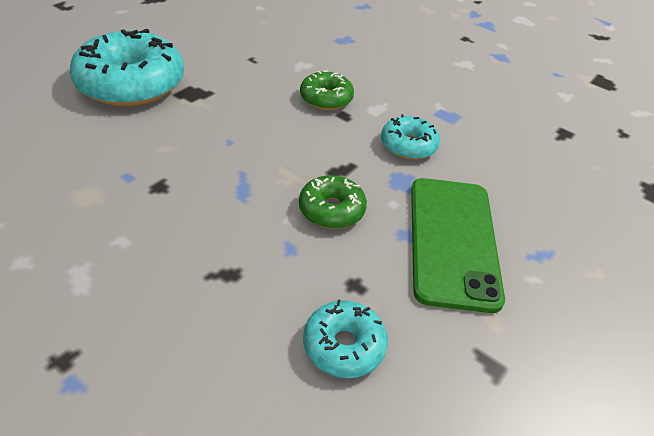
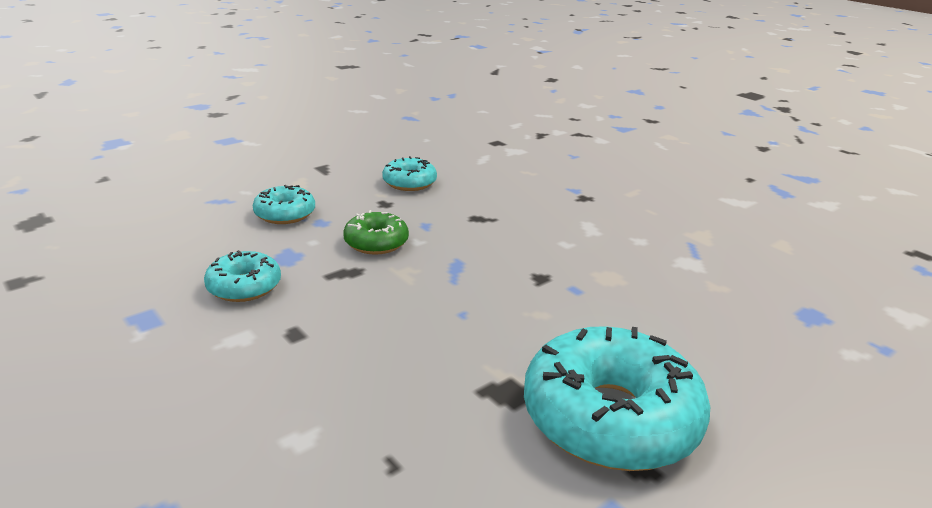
camera: 165 degrees left, 15 degrees down
green donut [300,70,354,110] -> none
green phone [411,178,505,313] -> turquoise donut [253,185,315,224]

